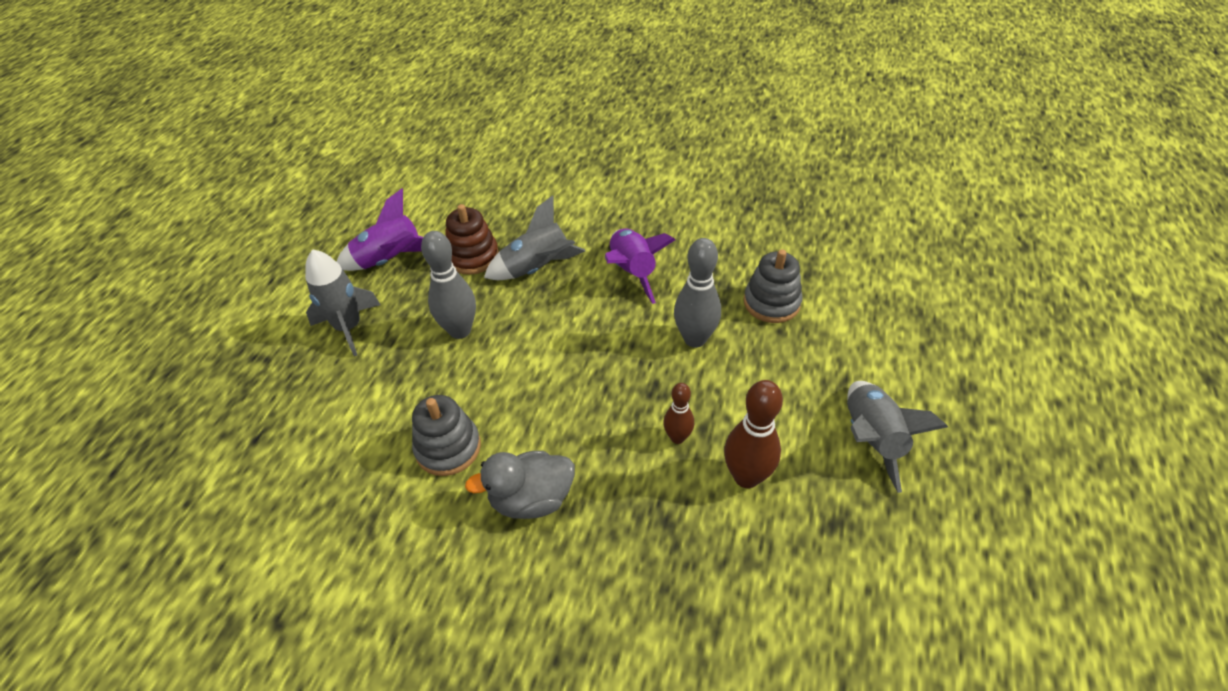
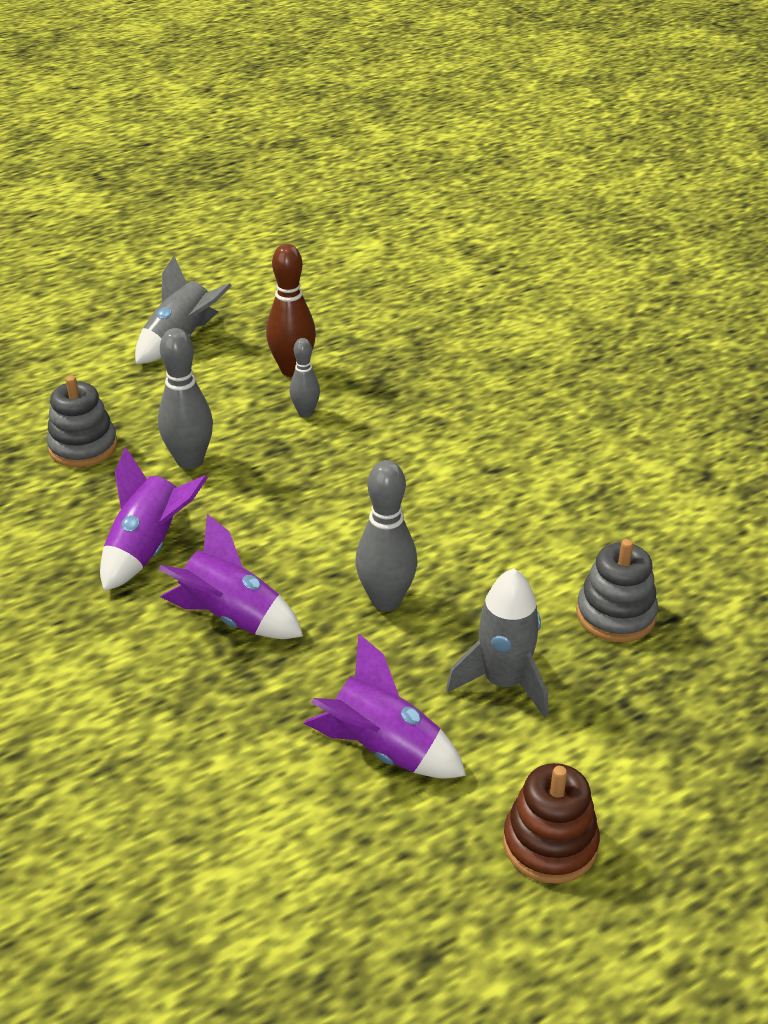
camera: 140 degrees left, 10 degrees down
grey stacking toy [412,395,481,476] -> grey stacking toy moved to [576,539,658,642]
brown stacking toy [445,204,499,275] -> brown stacking toy moved to [503,763,600,884]
grey duck [465,451,575,519] -> none
grey rocket [484,195,585,280] -> purple rocket [158,514,303,639]
brown bowling pin [663,383,694,444] -> grey bowling pin [289,338,320,417]

